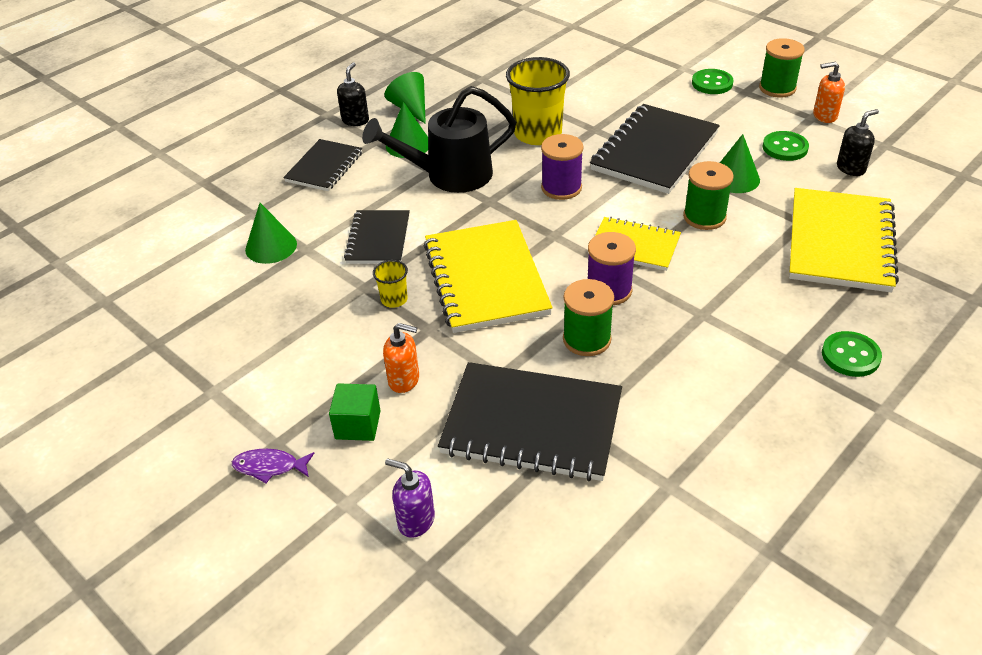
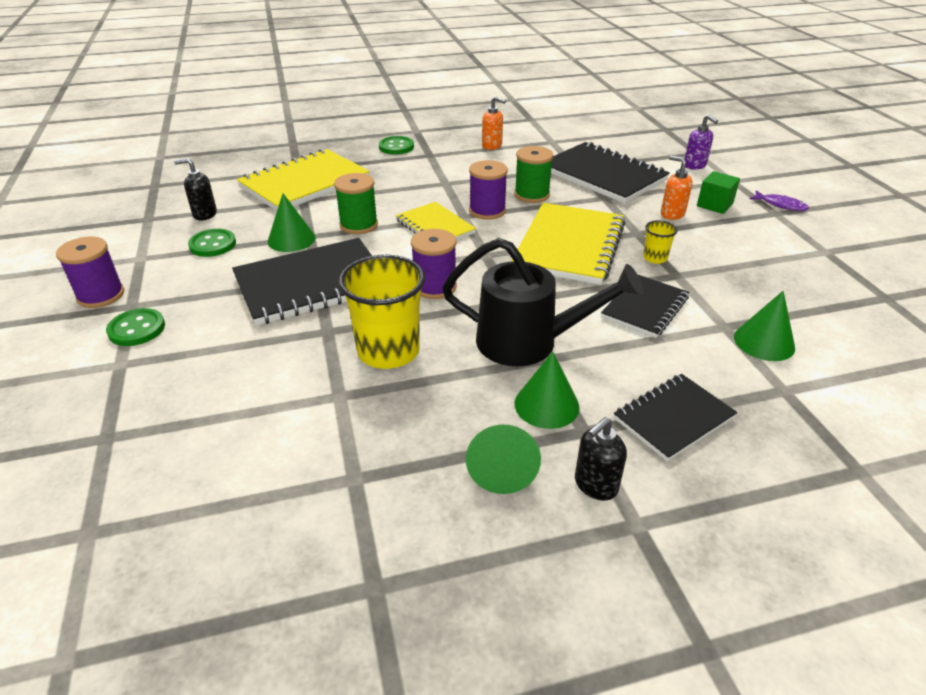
camera: 150 degrees left, 5 degrees down
green spool [759,38,805,98] -> purple spool [56,237,124,308]
orange soap dispenser [813,62,845,123] -> orange soap dispenser moved to [482,96,506,150]

